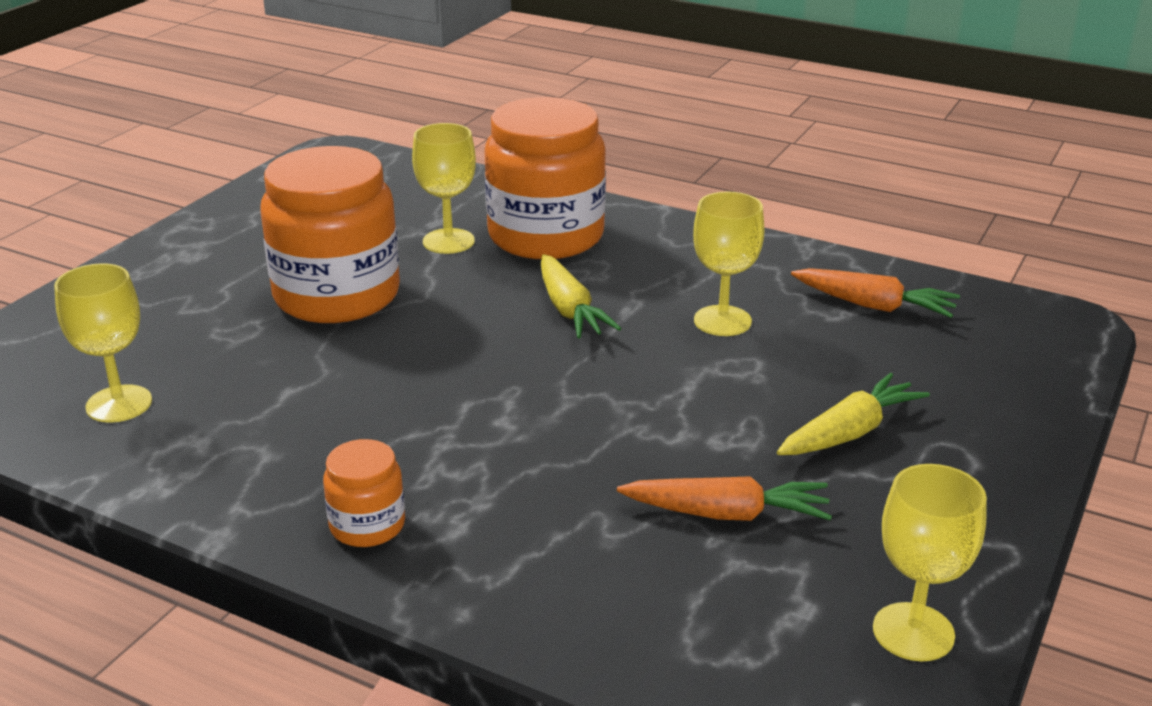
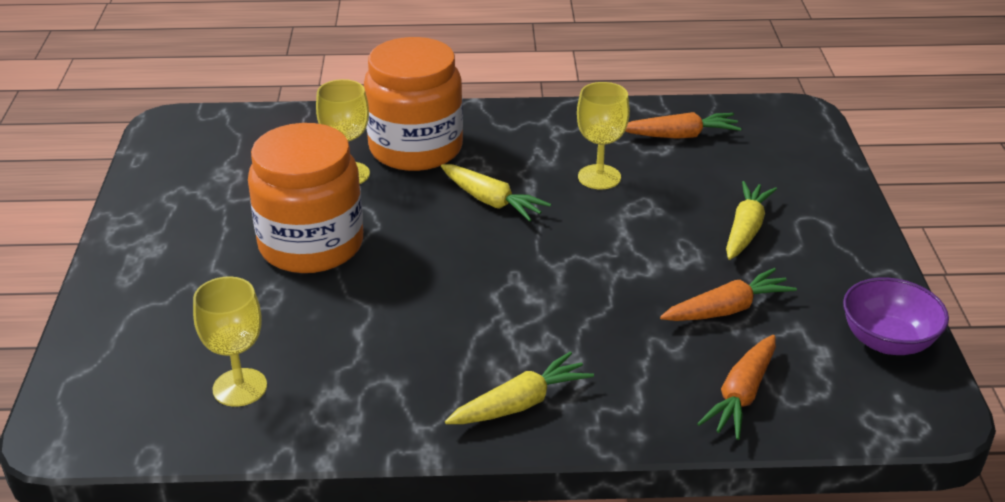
camera: 30 degrees left, 5 degrees up
orange jar [323,439,405,547] -> yellow carrot [445,352,594,424]
yellow goblet [873,464,987,661] -> purple bowl [843,277,949,355]
none -> orange carrot [697,335,776,440]

